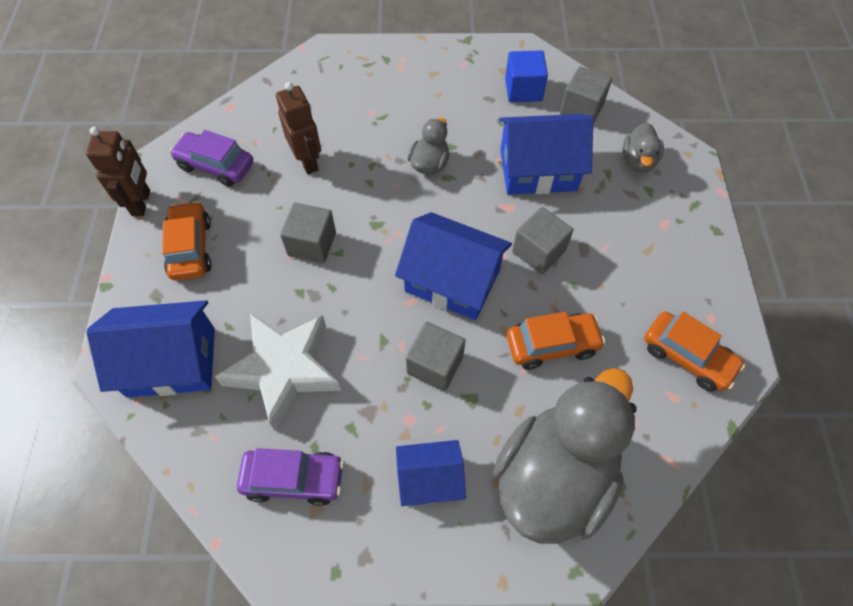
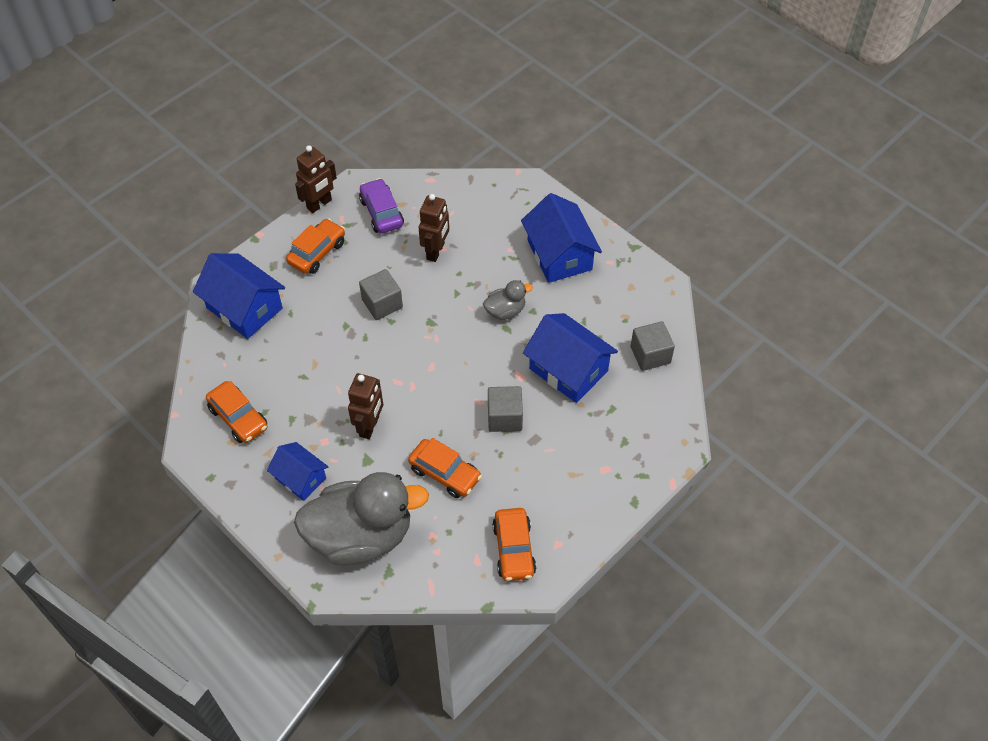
camera: 45 degrees right, 5 degrees down
white star [215,313,341,430] -> none
purple car [237,448,344,506] -> orange car [206,381,267,443]
blue house [395,212,512,320] -> blue house moved to [521,193,602,283]
grey cube [406,322,466,391] -> brown robot [348,373,383,439]
blue cube [505,50,548,102] -> none
grey duck [623,123,664,173] -> none

